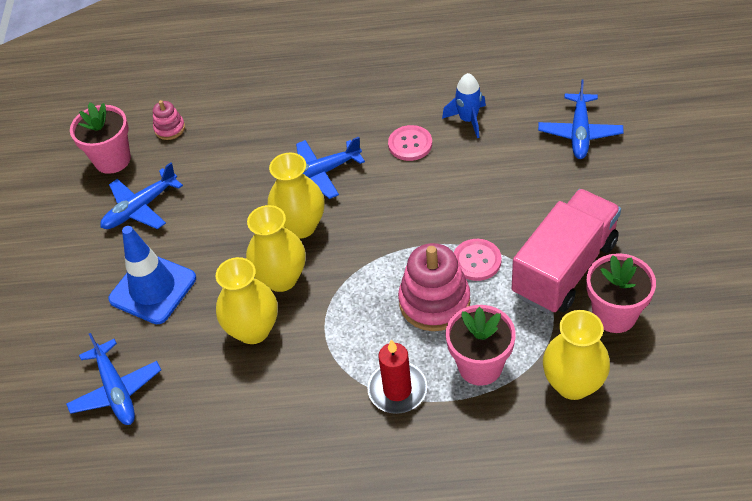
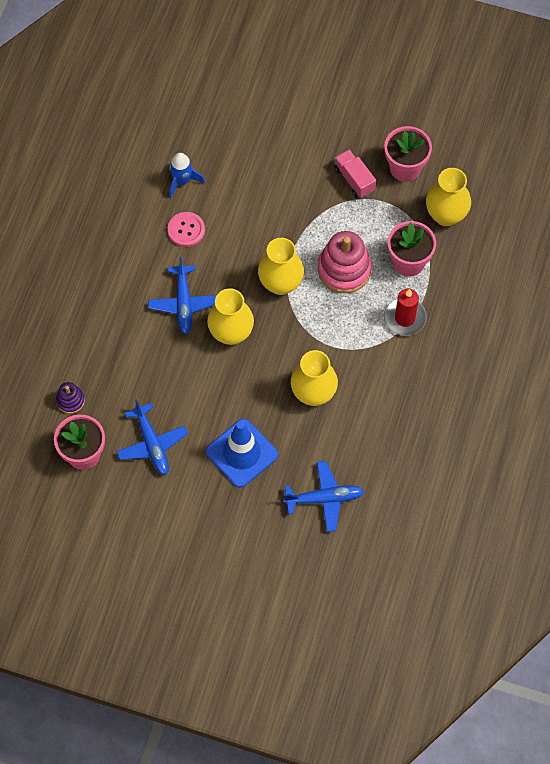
camera: 75 degrees left, 15 degrees up
pink stacking toy [153,100,185,140] -> purple stacking toy [56,382,85,414]
yellow vase [246,205,306,292] -> yellow vase moved to [258,238,304,295]
pink button [454,239,502,281] -> none
pink truck [512,189,621,314] -> pink truck [334,150,376,198], size x0.51
blue plane [538,79,623,159] -> none

